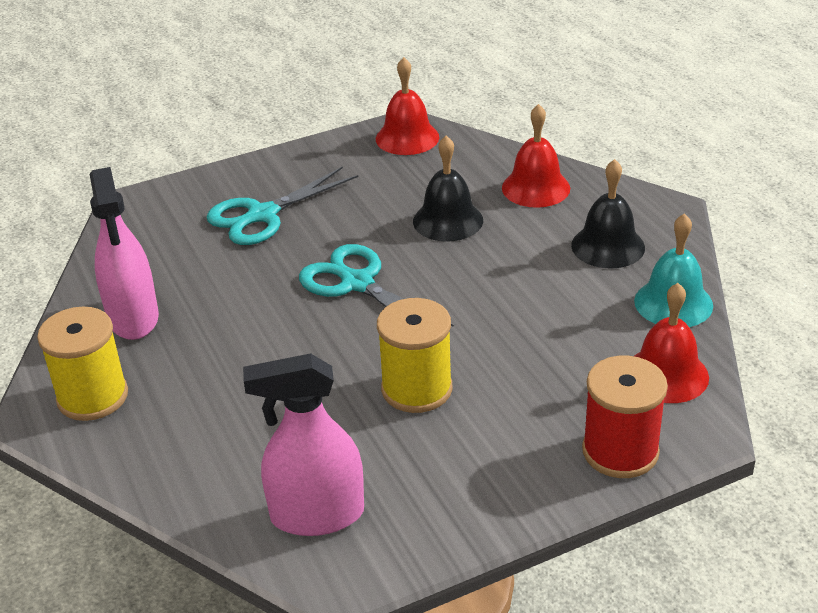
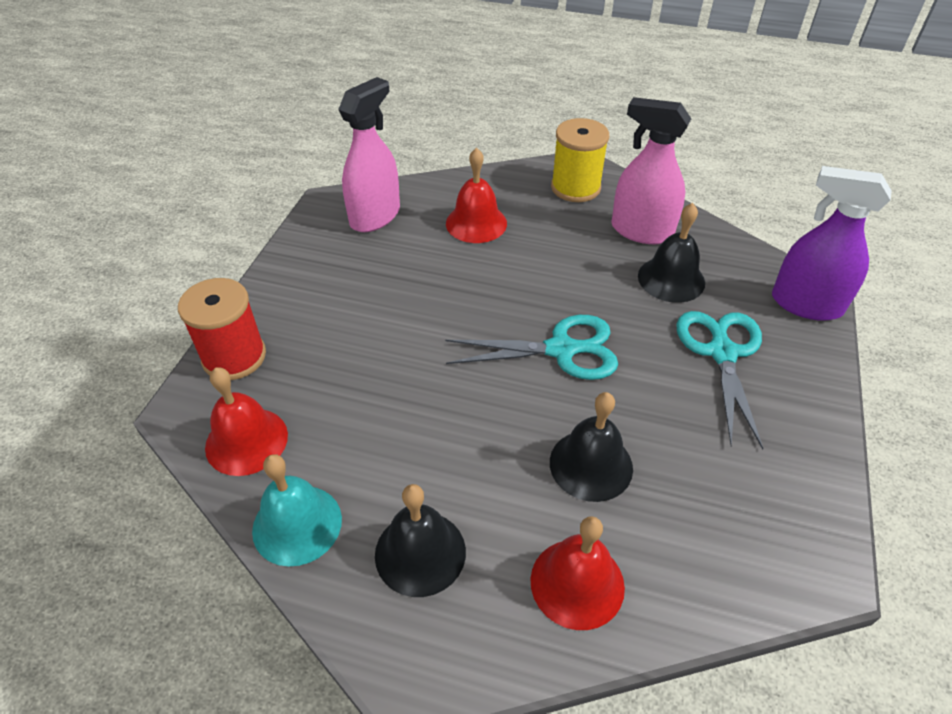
camera: 130 degrees right, 10 degrees up
red bell [376,57,439,155] -> red bell moved to [446,148,507,243]
yellow spool [377,298,453,413] -> none
none -> black bell [638,203,705,303]
none -> purple spray bottle [772,166,892,321]

